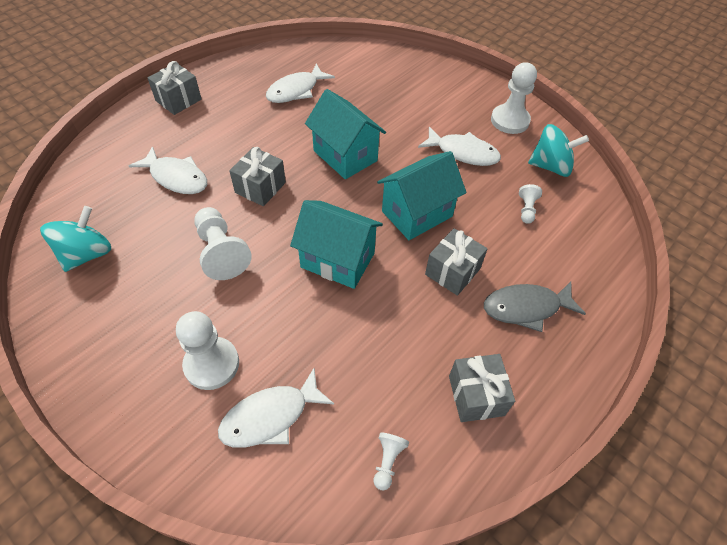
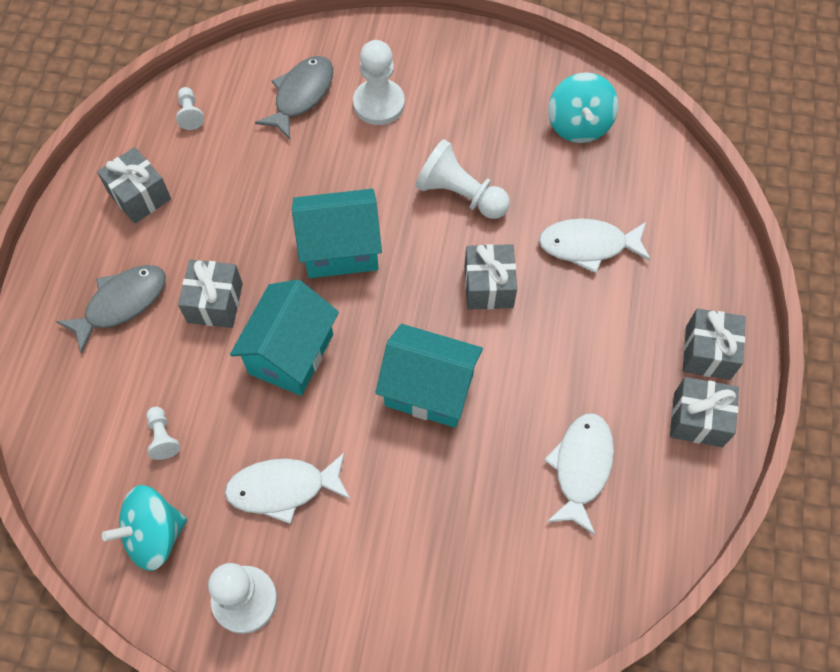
camera: 150 degrees right, 10 degrees up
white fish [218,368,334,448] -> grey fish [255,56,333,140]
none -> grey gift [670,377,739,447]

